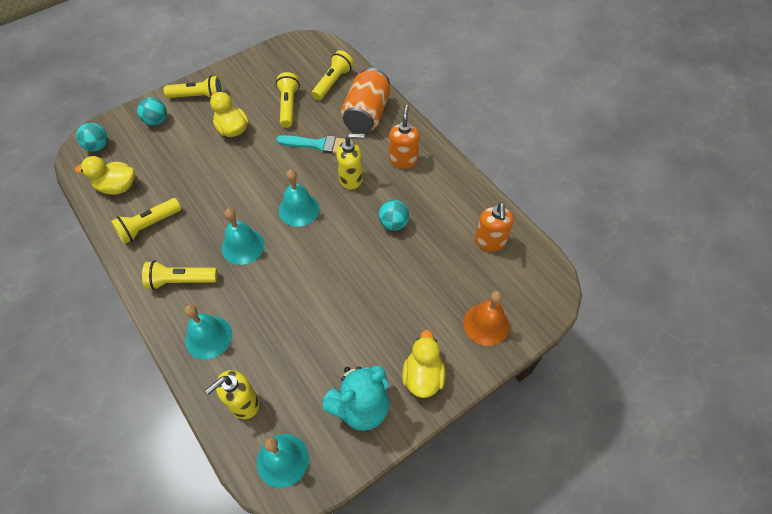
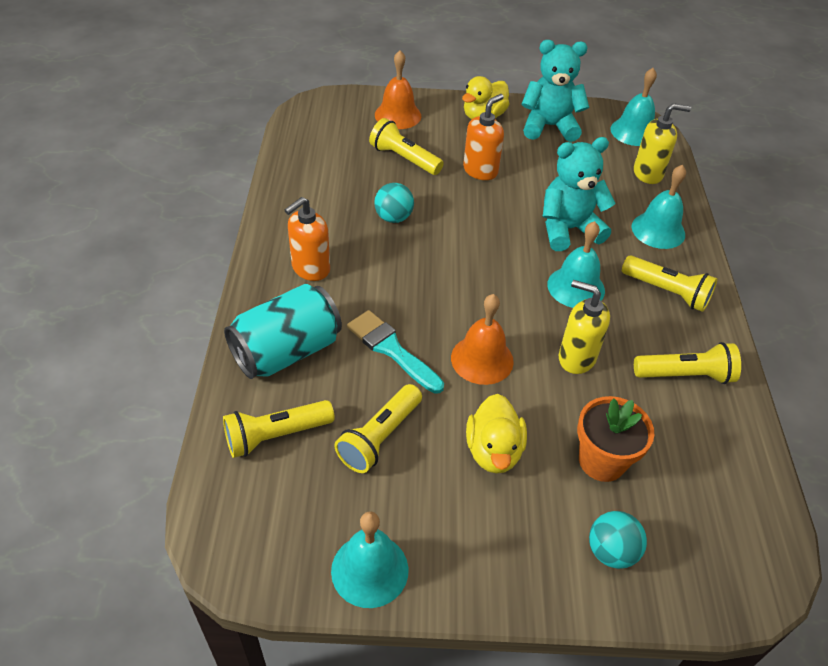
camera: 145 degrees left, 10 degrees down
yellow duck [75,156,135,195] -> none
turquoise ball [76,123,108,151] -> none
yellow flashlight [164,75,223,98] -> yellow flashlight moved to [369,118,444,175]
turquoise bell [279,170,320,227] -> turquoise bell moved to [331,511,408,608]
yellow soap dispenser [336,134,365,190] -> yellow soap dispenser moved to [559,280,610,374]
orange can [341,68,390,133] -> turquoise can [224,284,342,379]
orange soap dispenser [475,202,514,252] -> orange soap dispenser moved to [463,94,504,180]
none -> orange bell [451,294,514,385]
none -> turquoise teddy bear [543,137,616,251]
none -> orange flower pot [577,396,654,482]

